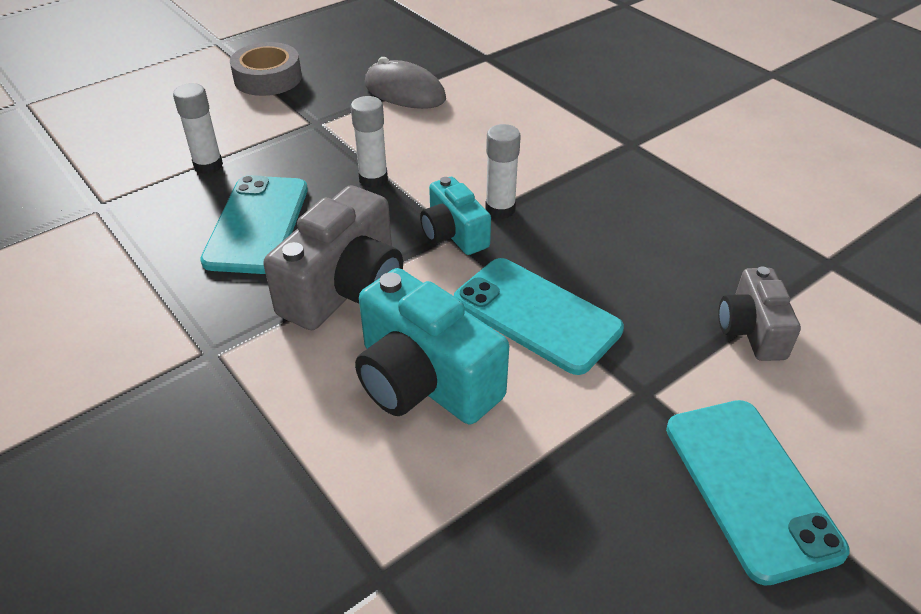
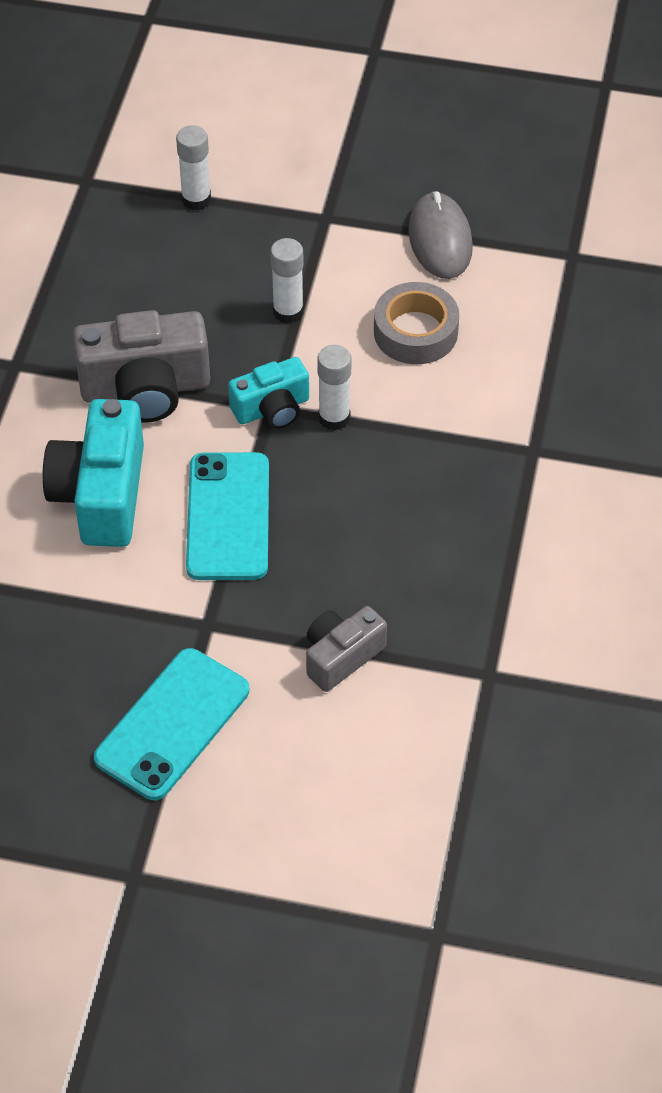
camera: 50 degrees right, 10 degrees up
turquoise phone [200,175,308,274] -> none
grey tape [230,42,302,96] -> grey tape moved to [374,282,459,364]
turquoise camera [420,177,491,255] -> turquoise camera turned 135 degrees counterclockwise [228,357,309,429]

